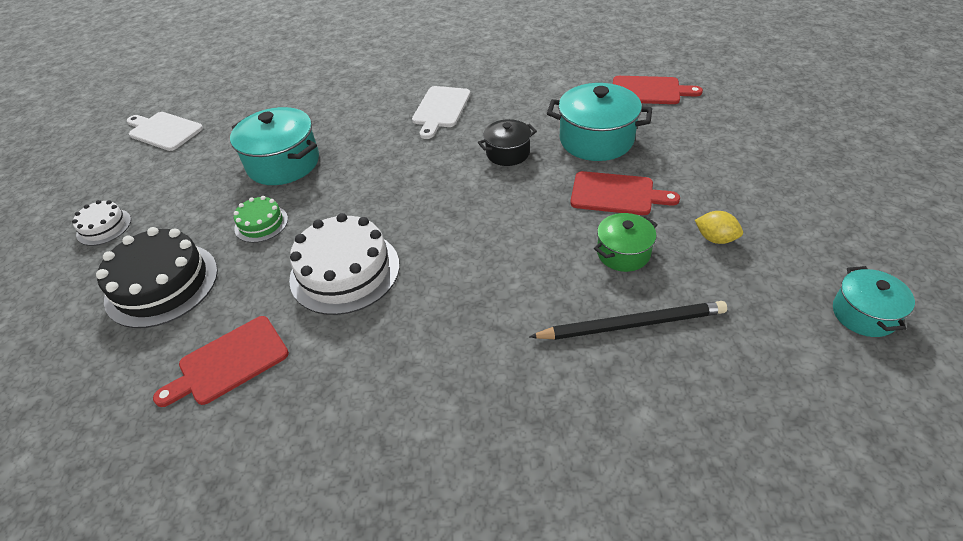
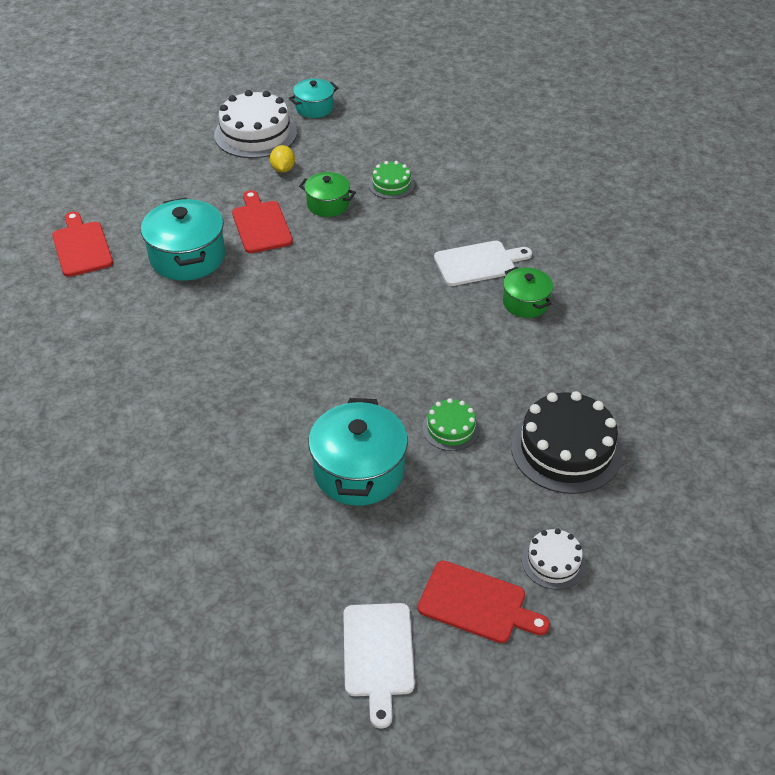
camera: 125 degrees left, 0 degrees up
red cutting board [153,316,289,407] -> red cutting board moved to [418,561,550,643]
white cake [289,213,400,315] -> white cake moved to [214,90,297,158]
white cutting board [412,86,470,139] -> white cutting board moved to [434,241,532,286]
black pot [478,119,537,166] -> none
black pencil [529,301,727,340] -> green cake [369,161,414,199]
none -> green pot [503,267,553,318]

